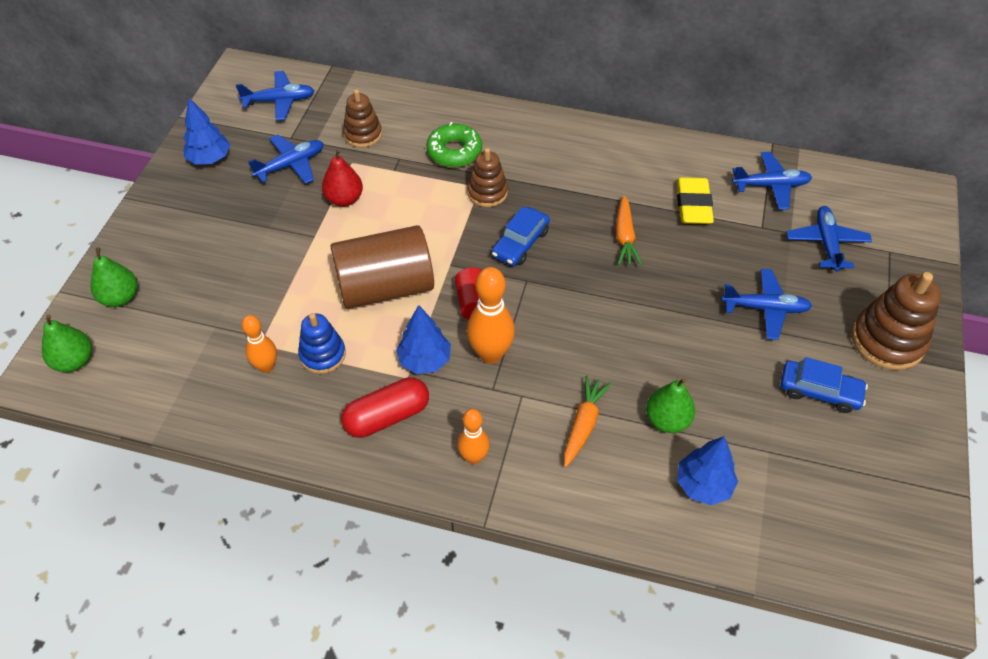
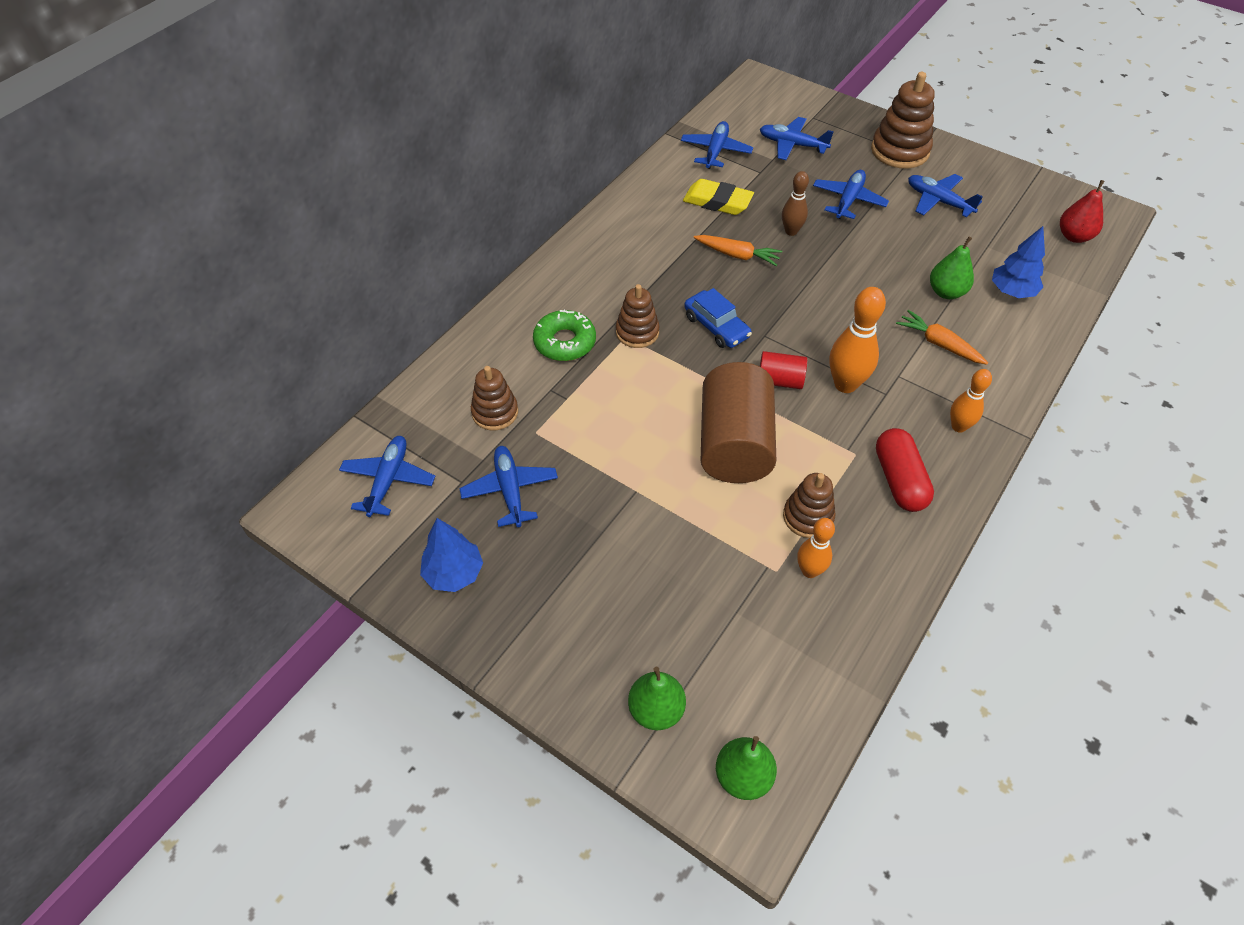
camera: 70 degrees left, 0 degrees up
blue stacking toy [298,313,346,374] -> brown stacking toy [783,473,836,538]
red pear [322,149,363,207] -> red pear moved to [1060,180,1104,243]
blue tree [396,305,451,374] -> none
blue car [780,357,868,413] -> blue plane [908,174,983,217]
none -> brown bowling pin [782,171,809,236]

